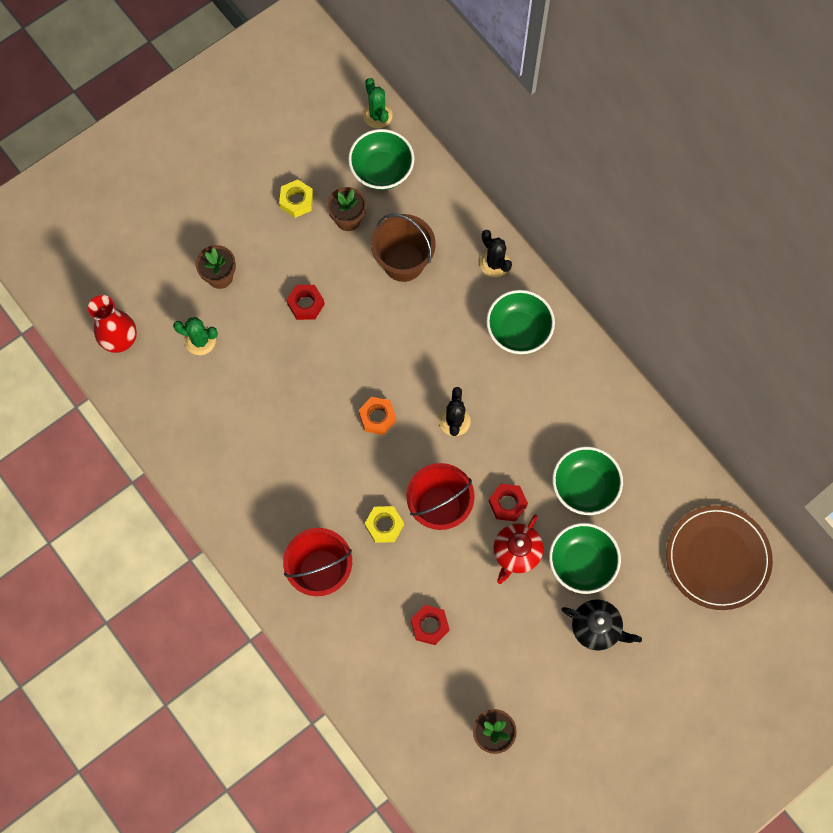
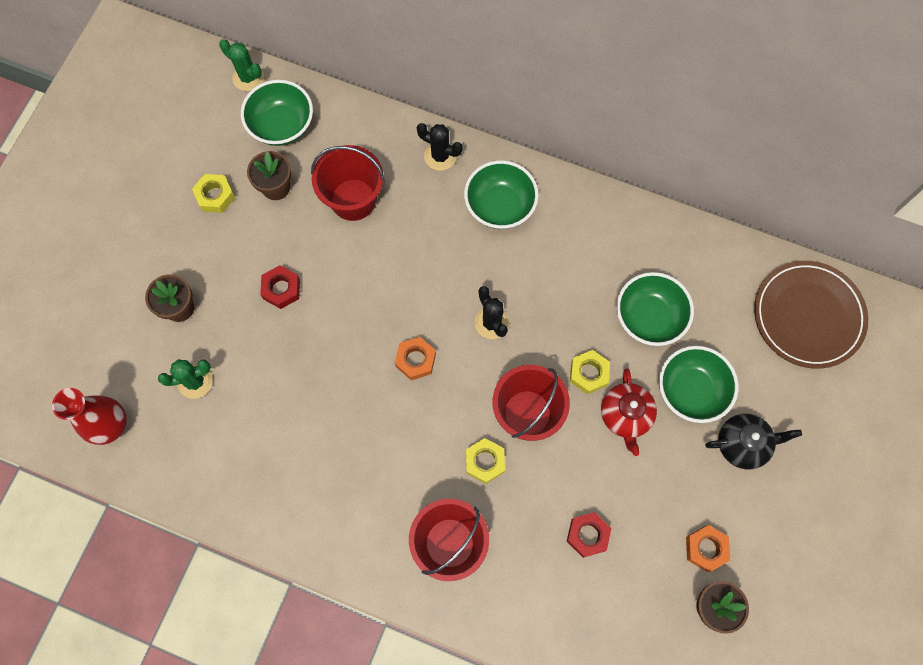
camera: 30 degrees left, 0 degrees up
brown bucket [371,214,436,282] -> red bucket [311,145,385,221]
red nut [488,484,528,522] -> yellow nut [570,350,610,394]
none -> orange nut [686,525,730,572]

